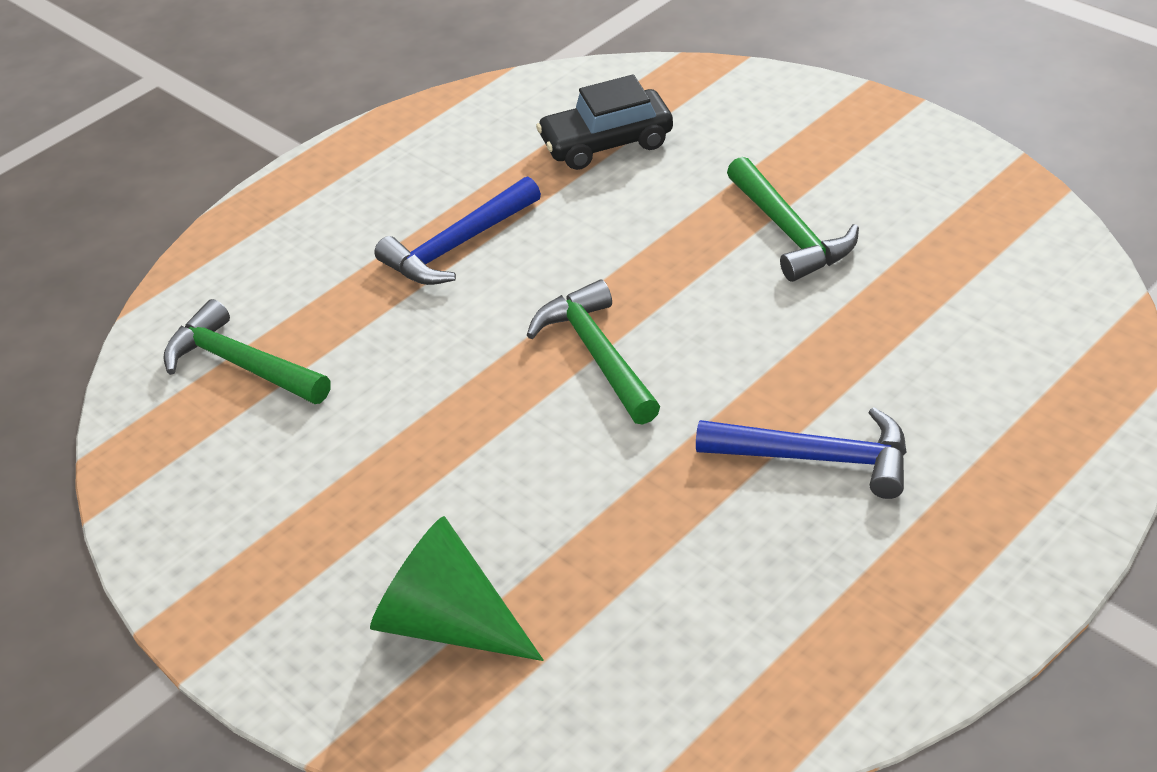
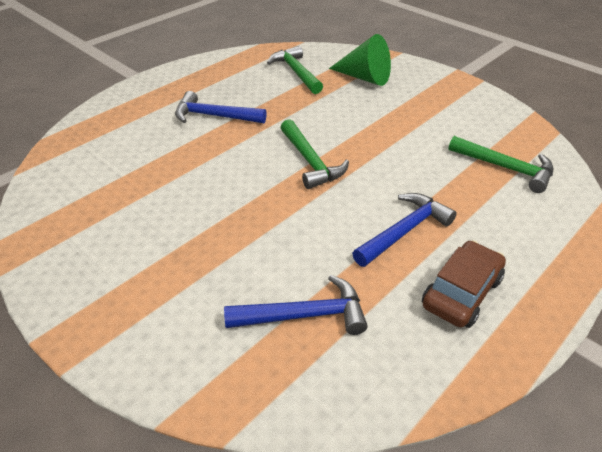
camera: 175 degrees right, 0 degrees up
black car [536,74,673,170] -> blue hammer [224,275,368,335]
green hammer [727,157,859,282] -> green hammer moved to [267,46,323,94]
none -> brown car [422,240,506,328]

